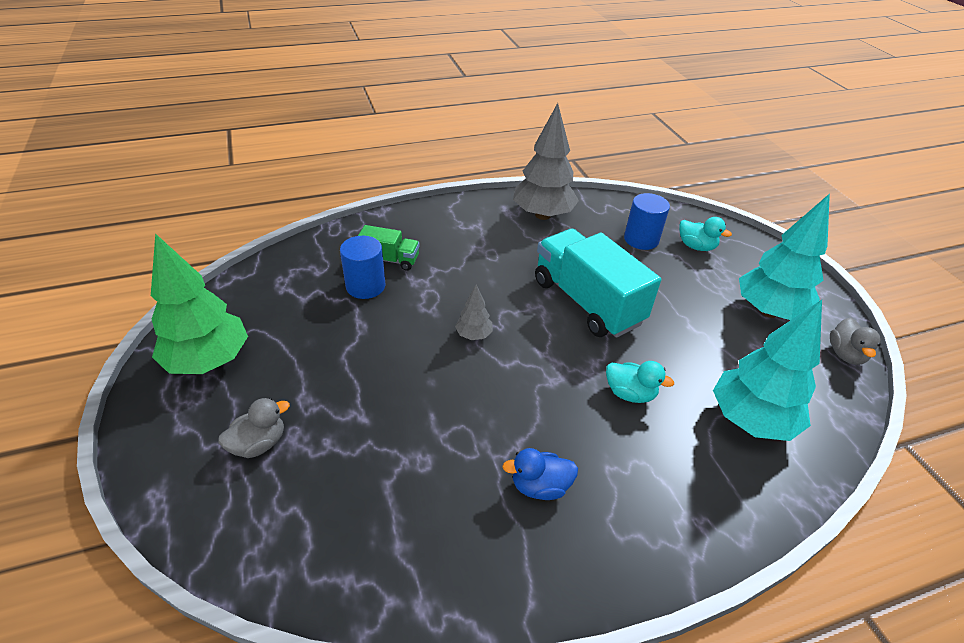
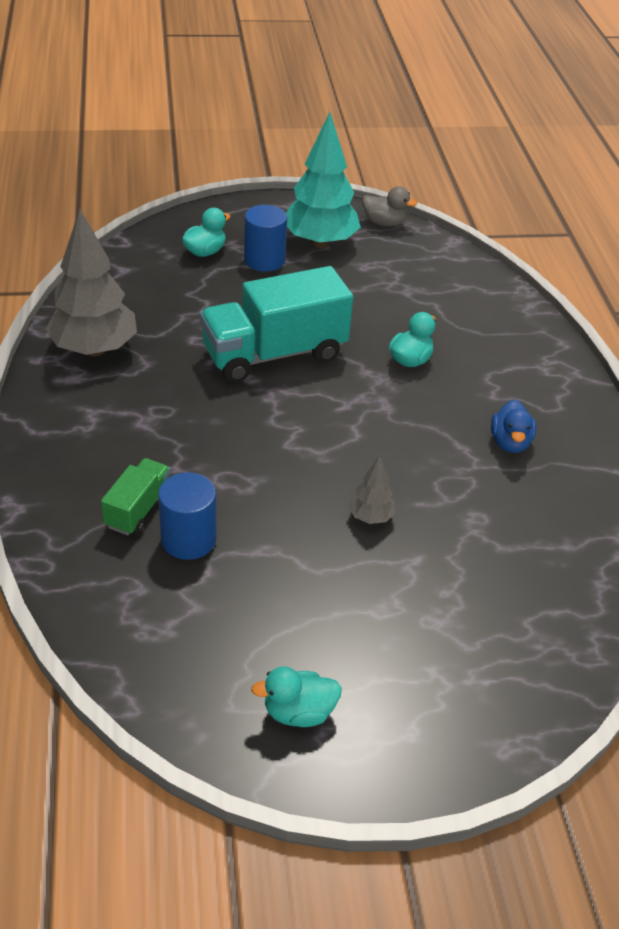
camera: 80 degrees left, 0 degrees up
green tree [151,233,248,374] -> turquoise duck [251,666,342,727]
grey duck [218,398,290,458] -> none
grey tree [455,284,493,340] -> grey tree moved to [348,455,396,524]
blue cylinder [624,193,670,250] -> blue cylinder moved to [244,205,287,271]
turquoise tree [713,300,822,441] -> none

